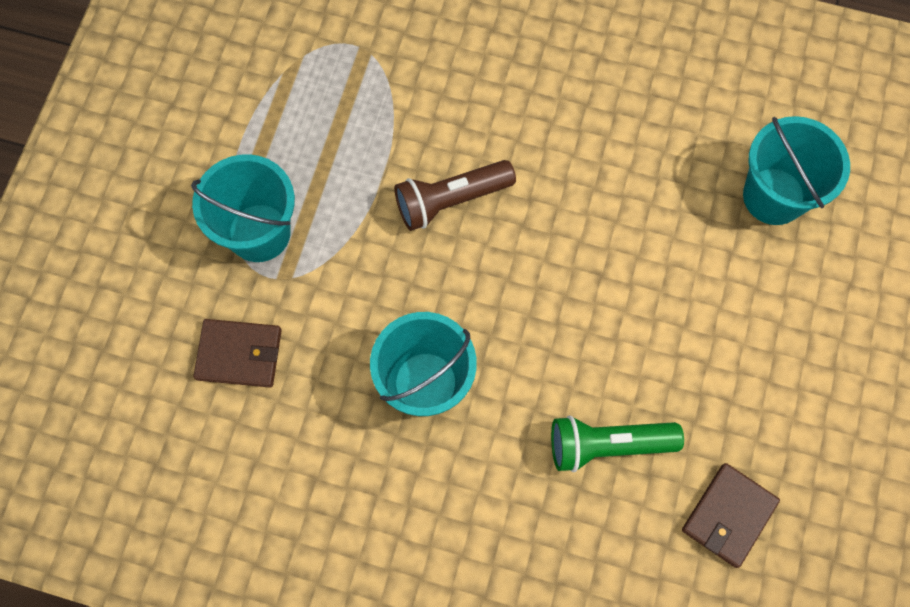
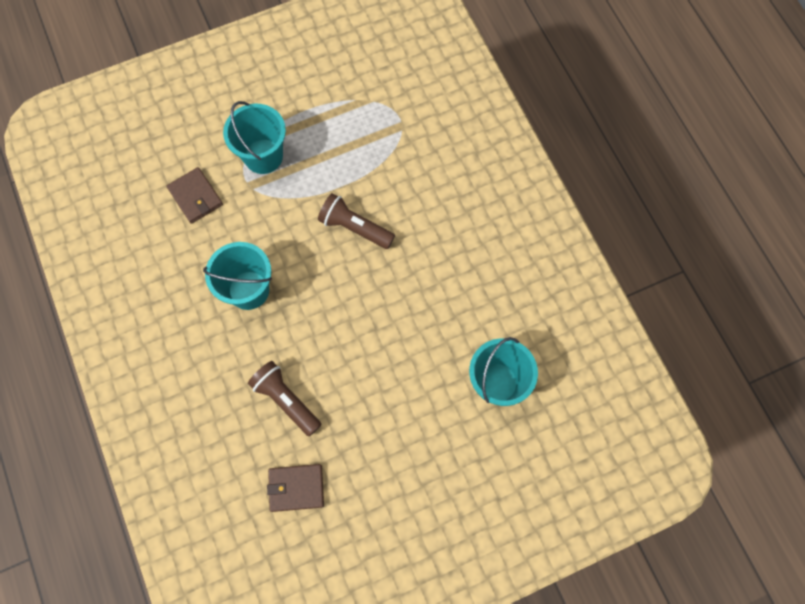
camera: 50 degrees right, 0 degrees up
green flashlight [551,415,684,472] -> brown flashlight [248,361,322,436]

